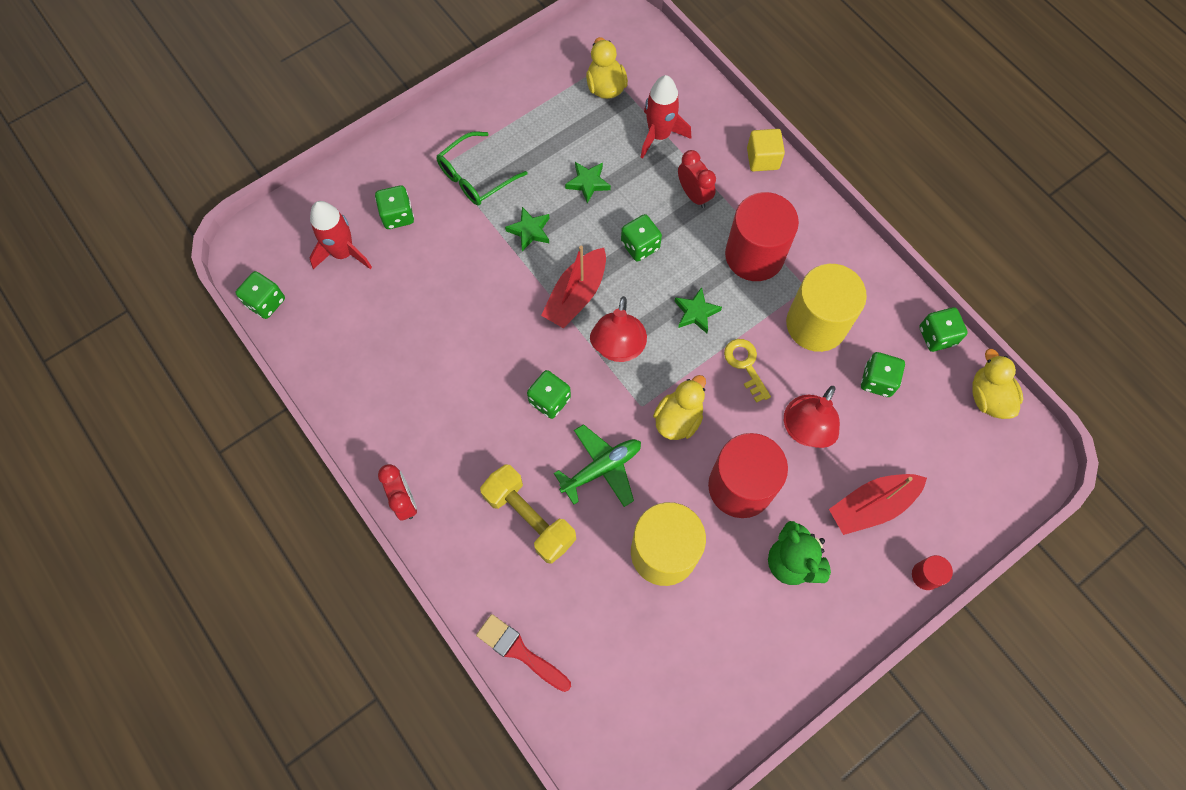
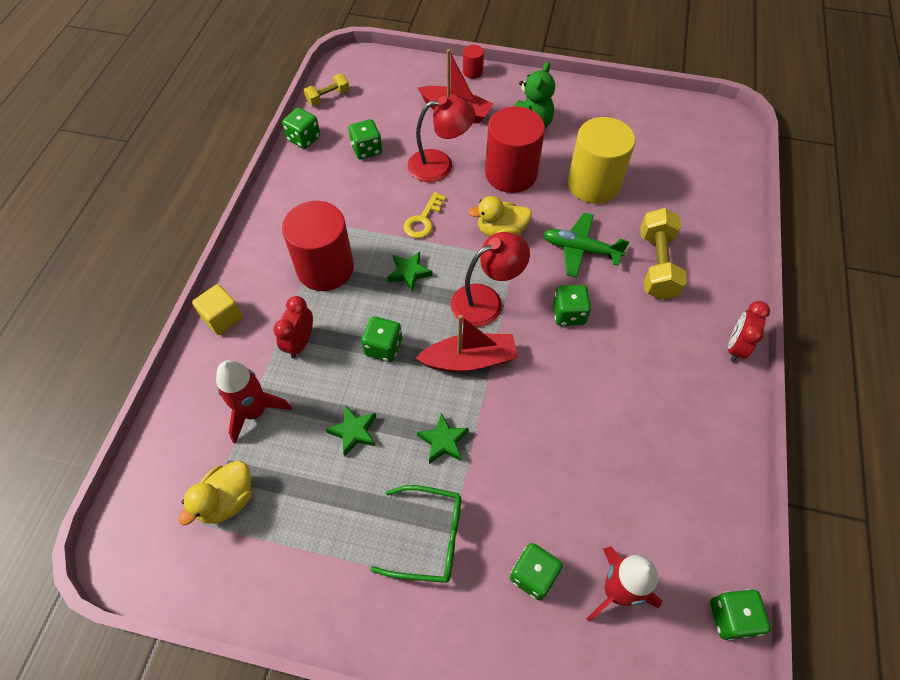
camera: 130 degrees left, 10 degrees down
red brush [476,614,571,692] -> none
yellow cylinder [786,264,867,352] -> none
yellow duck [972,349,1023,419] -> yellow dumbbell [304,74,349,106]

